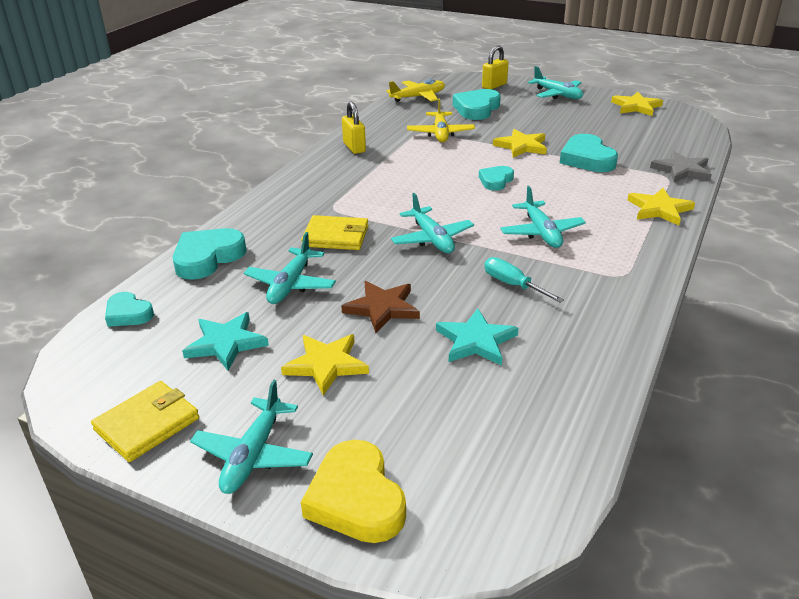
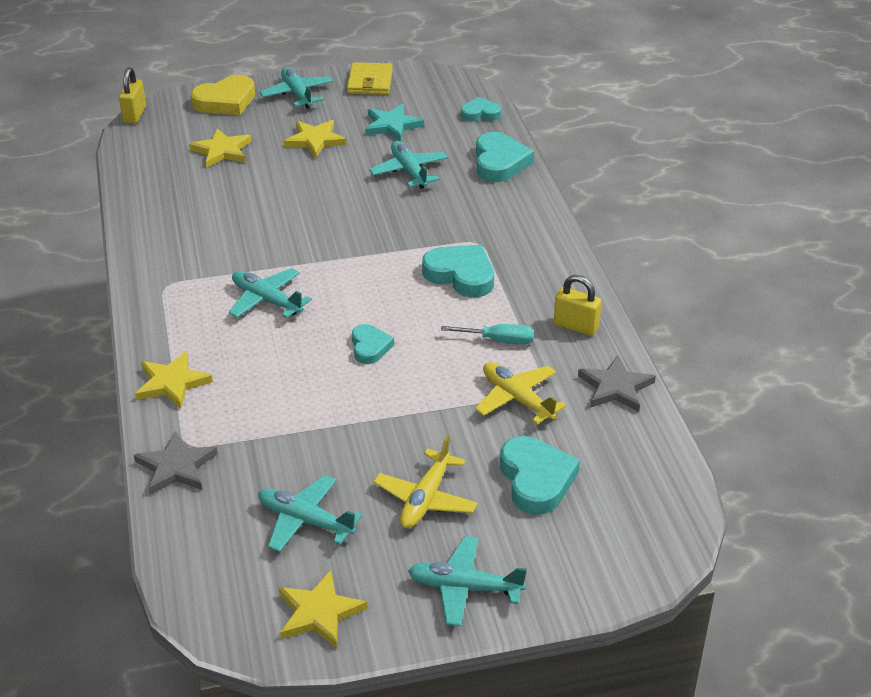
camera: 140 degrees right, 5 degrees up
yellow wallet [301,215,369,250] -> none
yellow heart [301,440,406,543] -> yellow heart turned 120 degrees clockwise [191,75,255,115]
brown star [341,281,420,333] -> none
yellow plane [386,79,445,102] -> yellow plane moved to [373,436,478,529]
turquoise plane [391,193,474,253] -> turquoise plane moved to [258,475,362,552]
turquoise star [436,309,518,365] -> none
yellow padlock [482,46,509,89] -> yellow padlock moved to [119,67,146,124]
turquoise screwdriver [484,257,564,303] -> turquoise screwdriver moved to [441,324,534,345]
yellow star [493,129,547,158] -> yellow star moved to [189,128,252,167]
turquoise heart [560,134,618,172] -> turquoise heart moved to [422,245,494,297]
none -> grey star [578,355,656,412]

